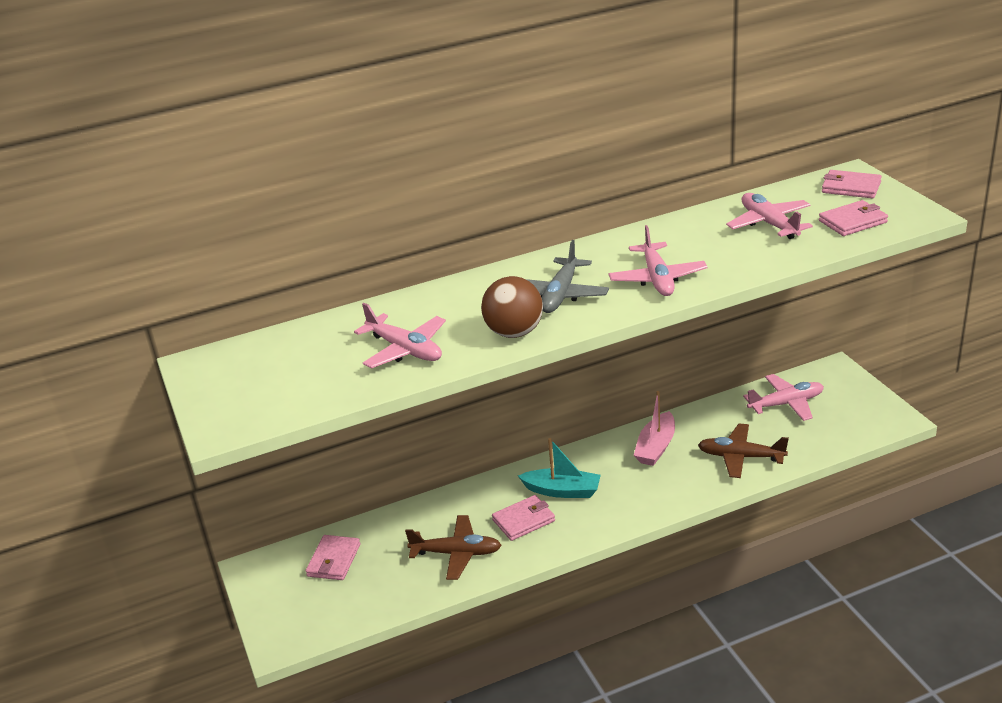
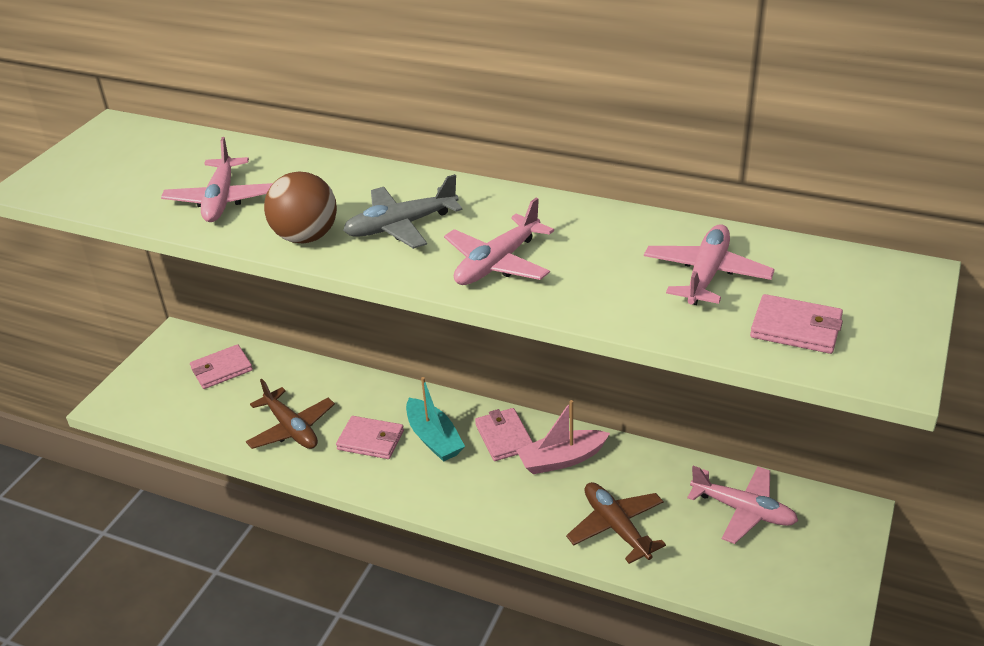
camera: 45 degrees right, 5 degrees up
pink wallet [822,170,882,198] -> pink wallet moved to [475,408,533,461]

